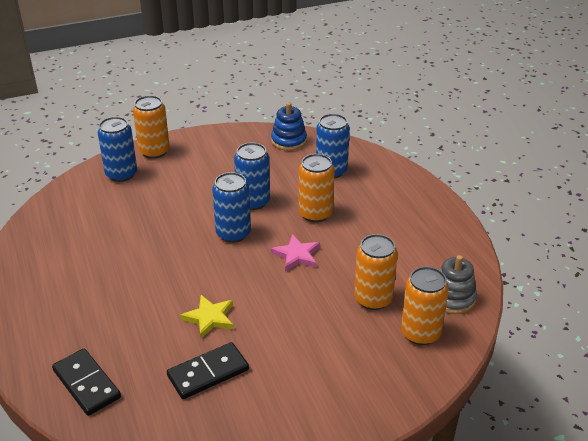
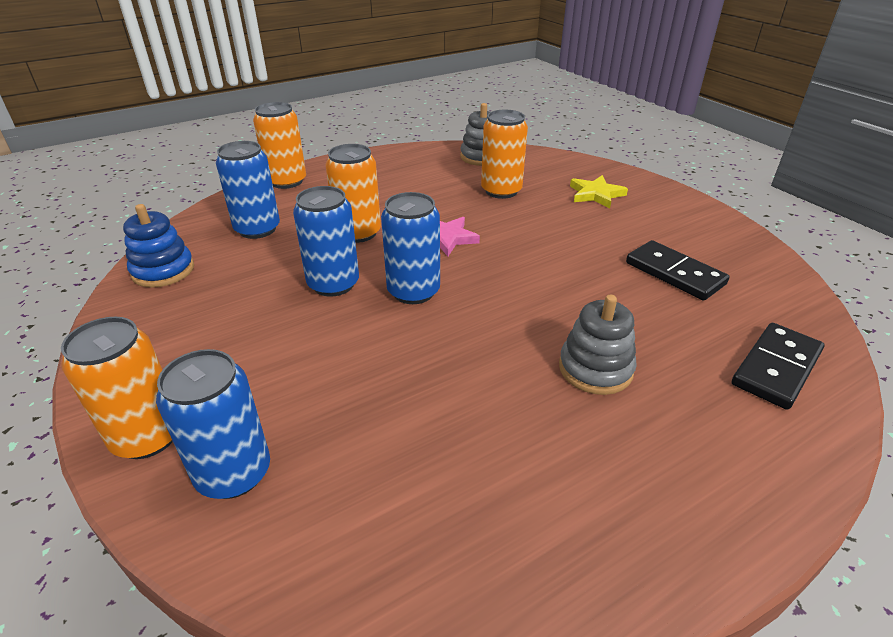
camera: 100 degrees left, 0 degrees up
yellow star [180,295,234,338] -> yellow star moved to [570,175,628,208]
orange can [401,266,449,345] -> orange can moved to [253,102,306,189]
none -> grey stacking toy [559,295,637,395]

